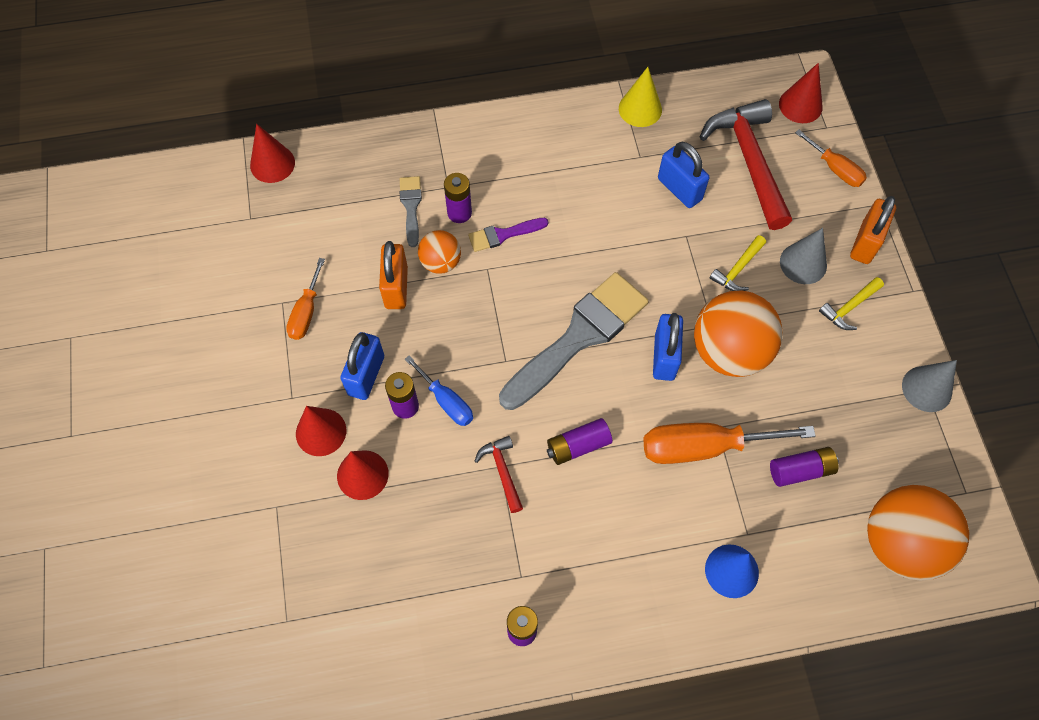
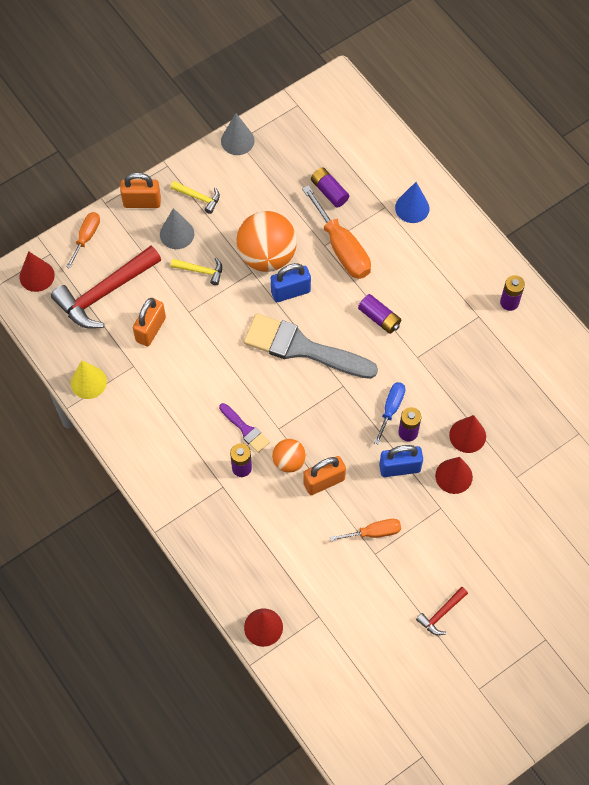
camera: 115 degrees left, 0 degrees up
grey brush [400,176,422,247] -> none
red hammer [475,436,523,513] -> red hammer moved to [416,587,468,635]
blue padlock [658,142,709,208] -> orange padlock [133,298,166,347]
orange ball [867,485,969,581] -> none

